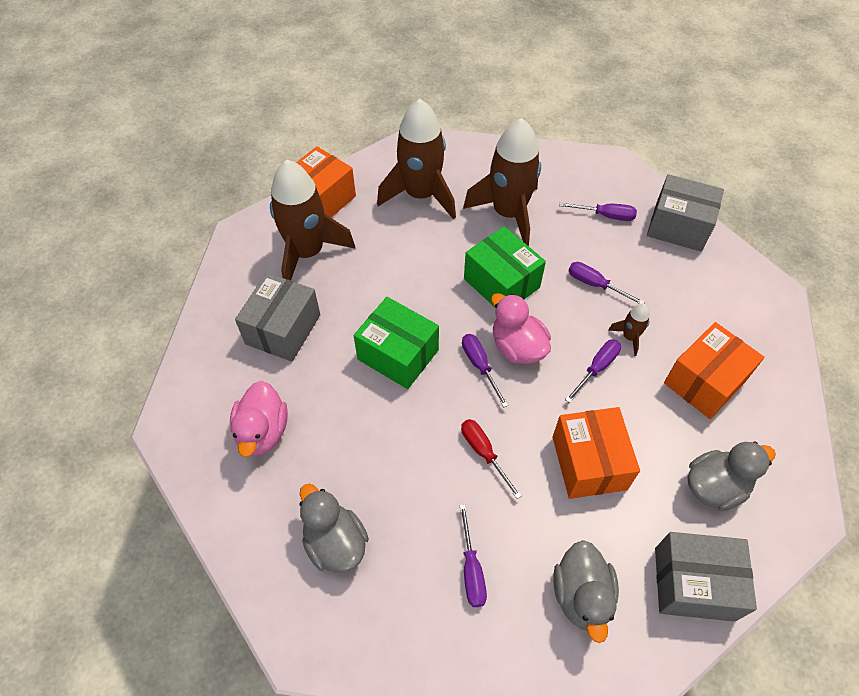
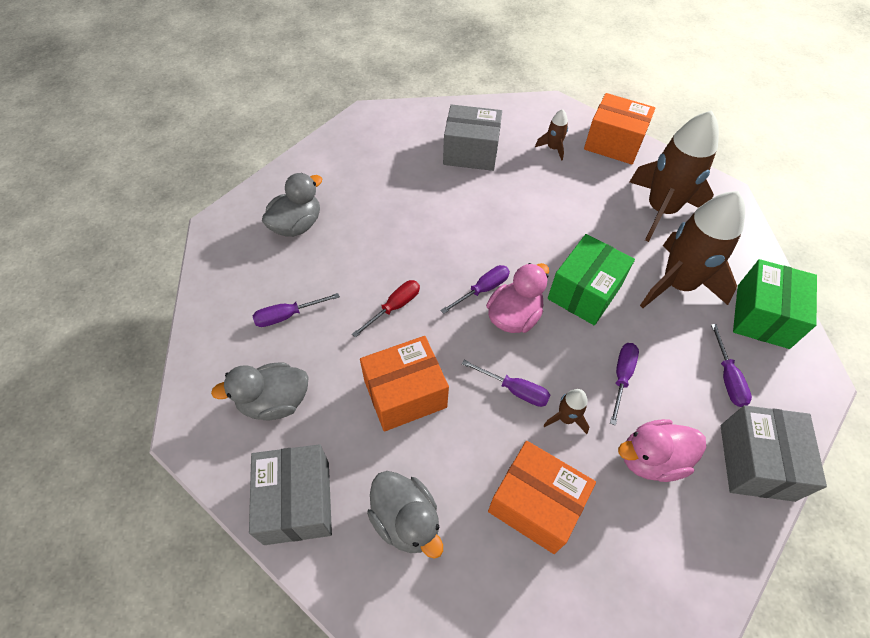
camera: 75 degrees right, 0 degrees up
pink duck [230,381,288,457] -> pink duck moved to [618,419,706,482]
brown rocket [270,160,356,280] -> brown rocket [535,109,568,161], size x0.43
green box [354,297,439,389] -> green box moved to [733,259,817,349]

